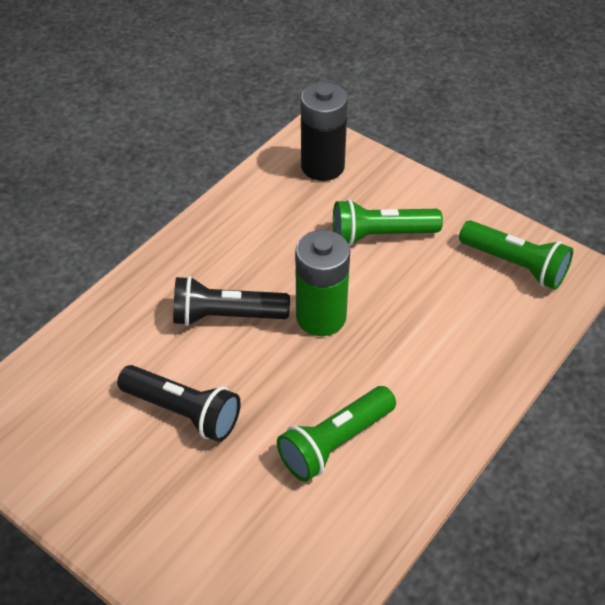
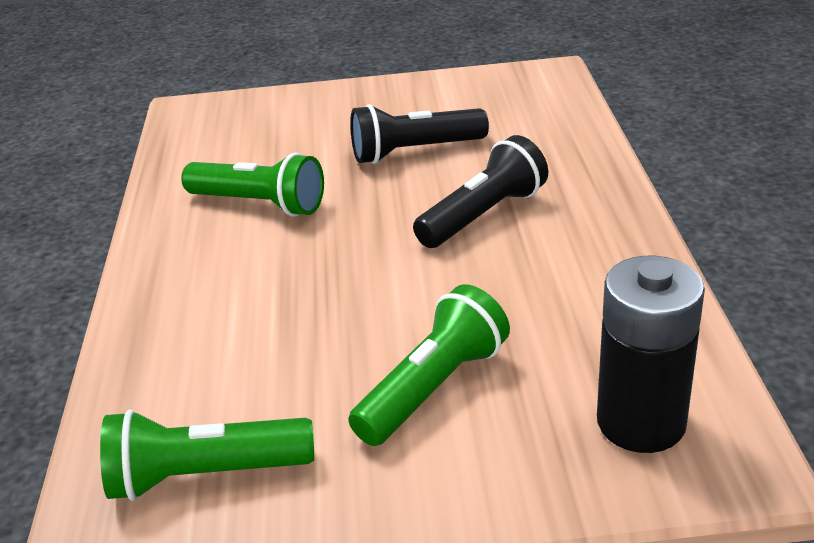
camera: 140 degrees right, 15 degrees down
green flashlight [277,386,396,482] -> green flashlight turned 105 degrees clockwise [181,153,324,216]
green battery [295,230,350,336] -> none

